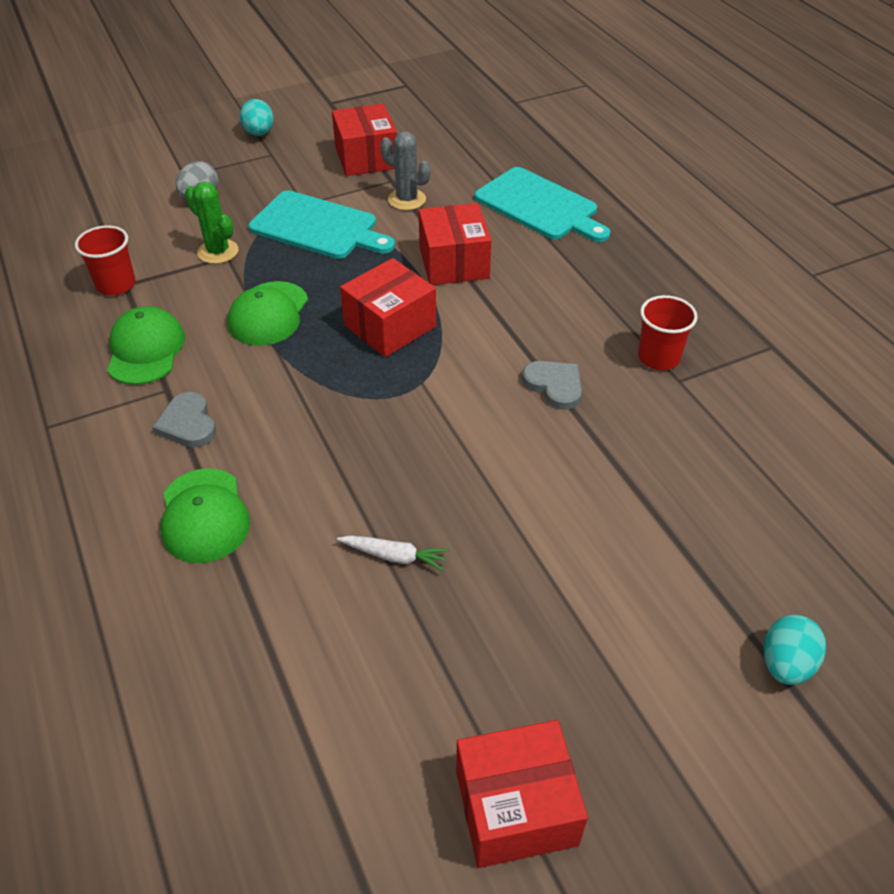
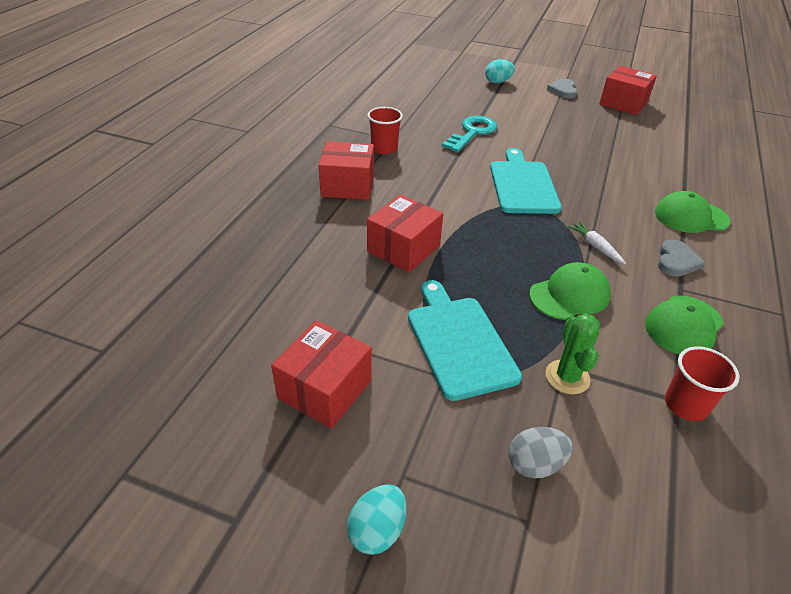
camera: 135 degrees left, 5 degrees down
green cap [161,468,250,563] -> green cap turned 120 degrees counterclockwise [655,191,730,233]
white carrot [337,535,450,571] -> white carrot moved to [568,222,626,264]
red box [340,258,436,357] -> red box moved to [319,141,374,200]
grey cactus [381,131,430,210] -> none
turquoise cutting board [475,167,610,242] -> turquoise cutting board moved to [490,148,562,214]
grey heart [522,361,582,410] -> grey heart moved to [547,79,577,99]
none -> turquoise key [442,116,497,152]

